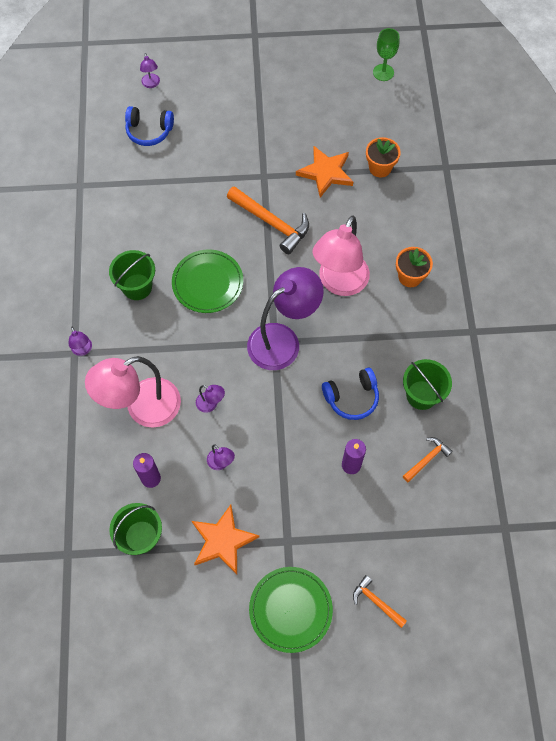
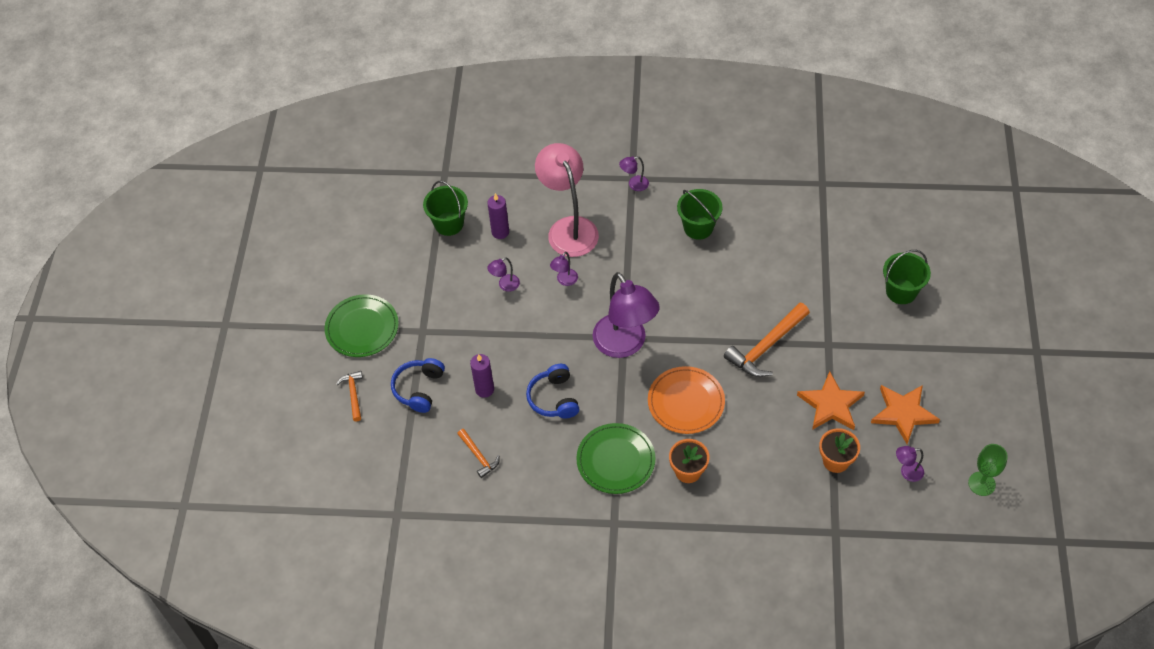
camera: 100 degrees right, 10 degrees down
blue headphones [125,106,174,146] -> blue headphones moved to [391,358,445,413]
purple lamp [140,53,160,88] -> purple lamp moved to [896,446,924,482]
green plate [172,250,243,313] -> green plate moved to [576,423,655,494]
orange star [192,505,259,574] -> orange star moved to [871,385,940,444]
pink lamp [312,216,370,296] -> orange plate [648,366,725,434]
orange hammer [353,575,407,628] -> orange hammer turned 60 degrees counterclockwise [336,371,363,422]
green bucket [403,359,452,410] -> green bucket moved to [883,250,931,304]

